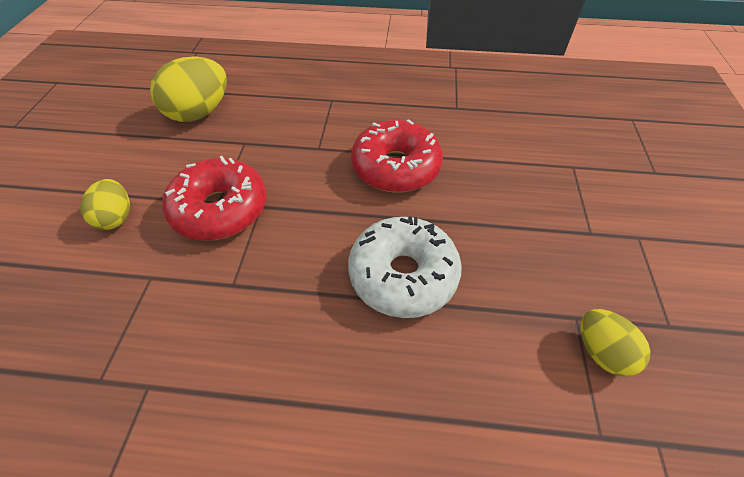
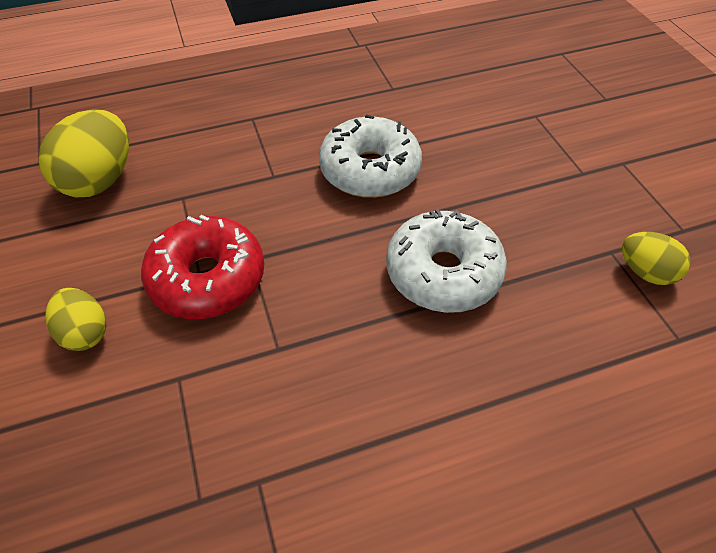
camera: 25 degrees left, 0 degrees up
red donut [351,119,443,192] -> white donut [319,114,422,198]

